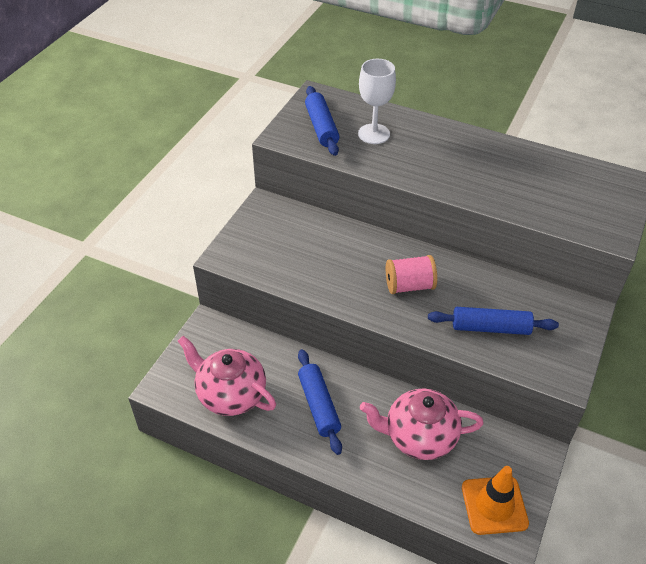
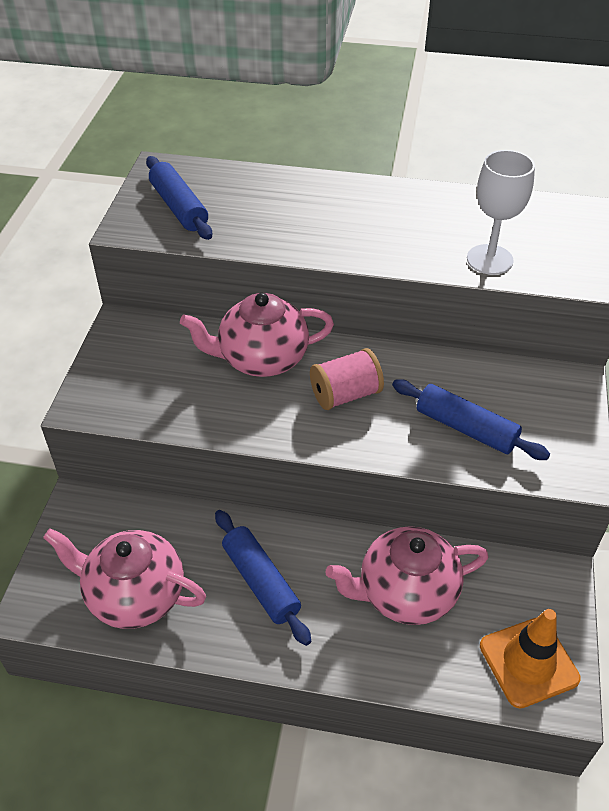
camera: 15 degrees left, 0 degrees up
white goblet [358,59,396,144] -> white goblet moved to [467,150,535,275]
blue rolling pin [428,307,559,335] -> blue rolling pin turned 45 degrees clockwise [392,379,550,460]
none -> pink teapot [180,293,334,377]

